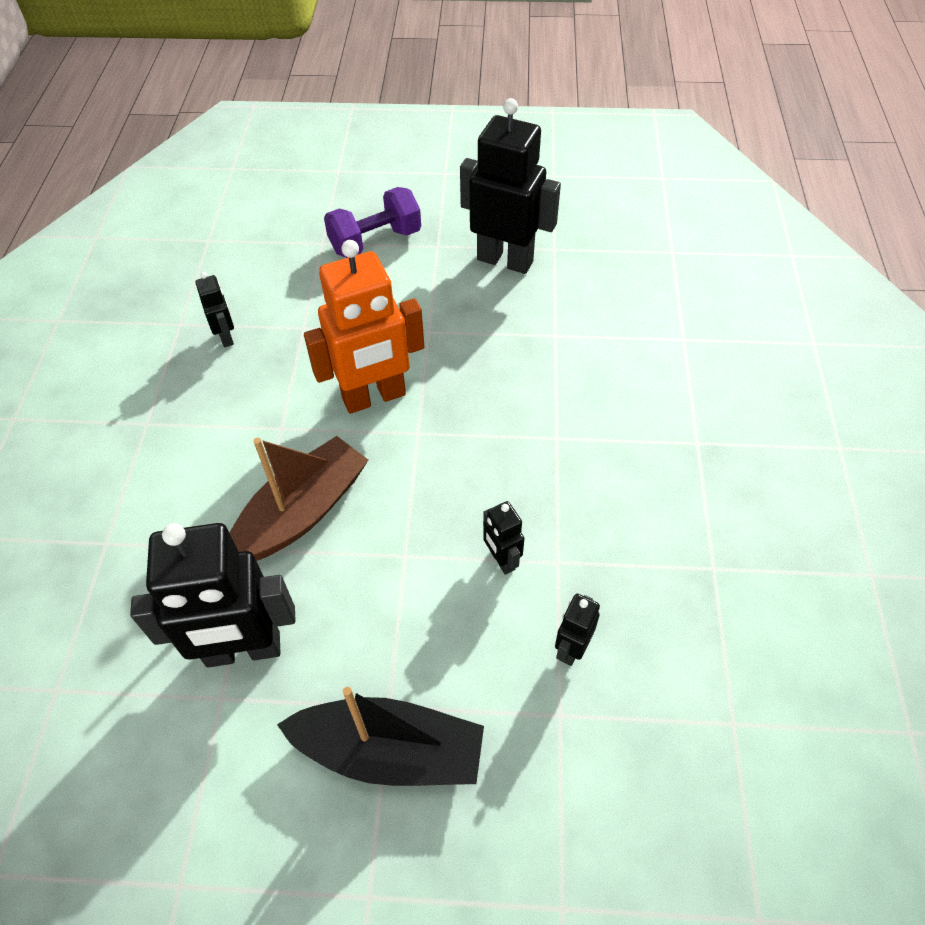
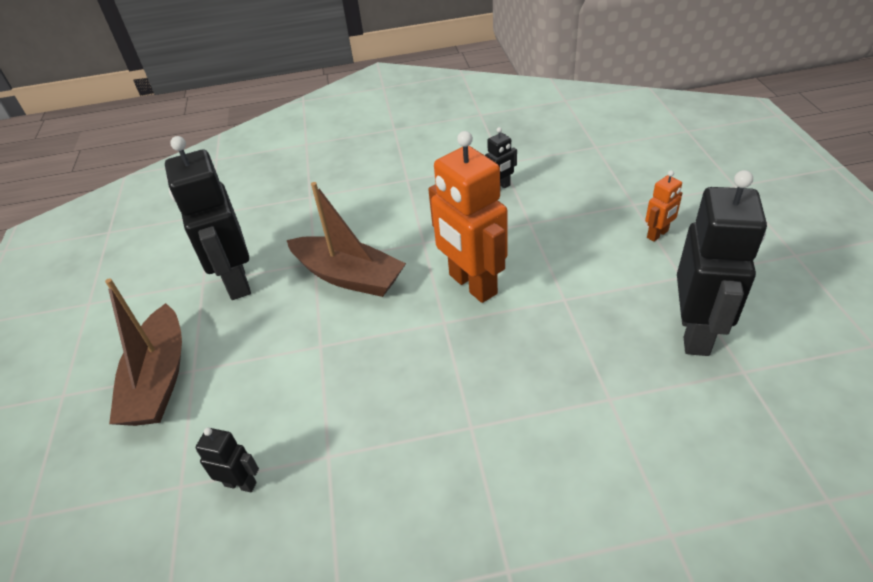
camera: 80 degrees right, 10 degrees down
black boat [277,687,484,786] -> brown boat [105,278,182,426]
purple dumbbell [324,187,421,258] -> orange robot [645,170,682,242]
black robot [483,501,524,575] -> none

